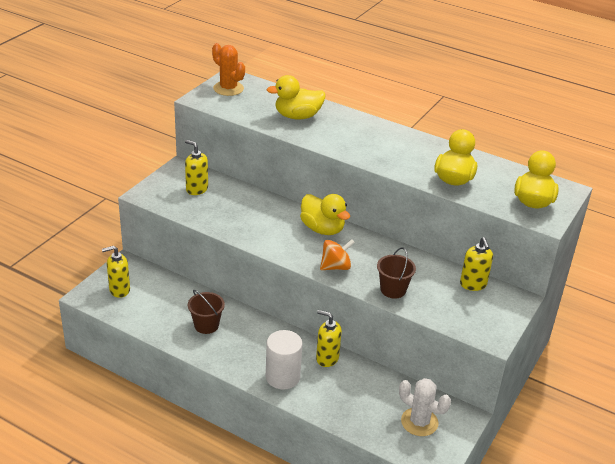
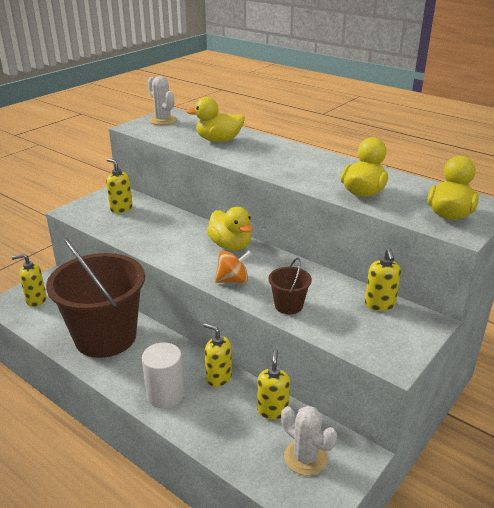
camera: 10 degrees right, 5 degrees down
brown bucket [188,290,225,334] -> brown bucket [46,238,145,358], size x2.45
orange cactus [212,43,245,96] -> white cactus [148,76,177,125]
none -> yellow soap dispenser [257,349,290,420]

